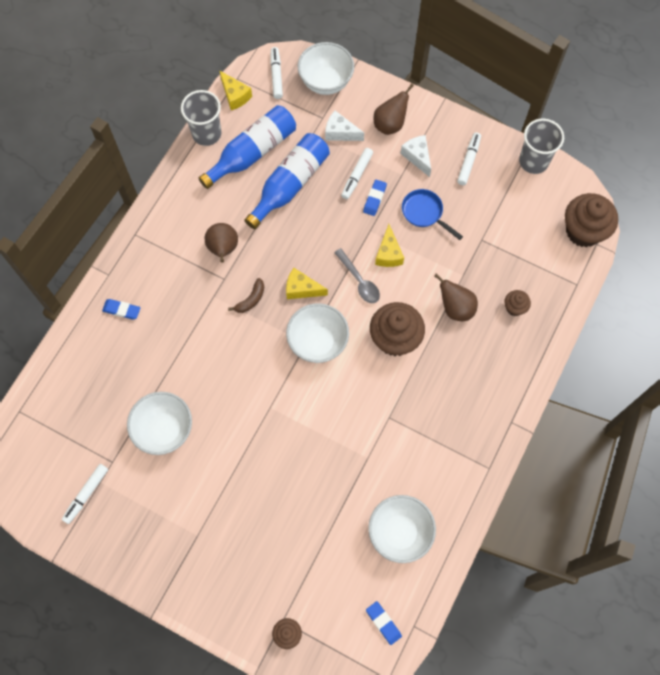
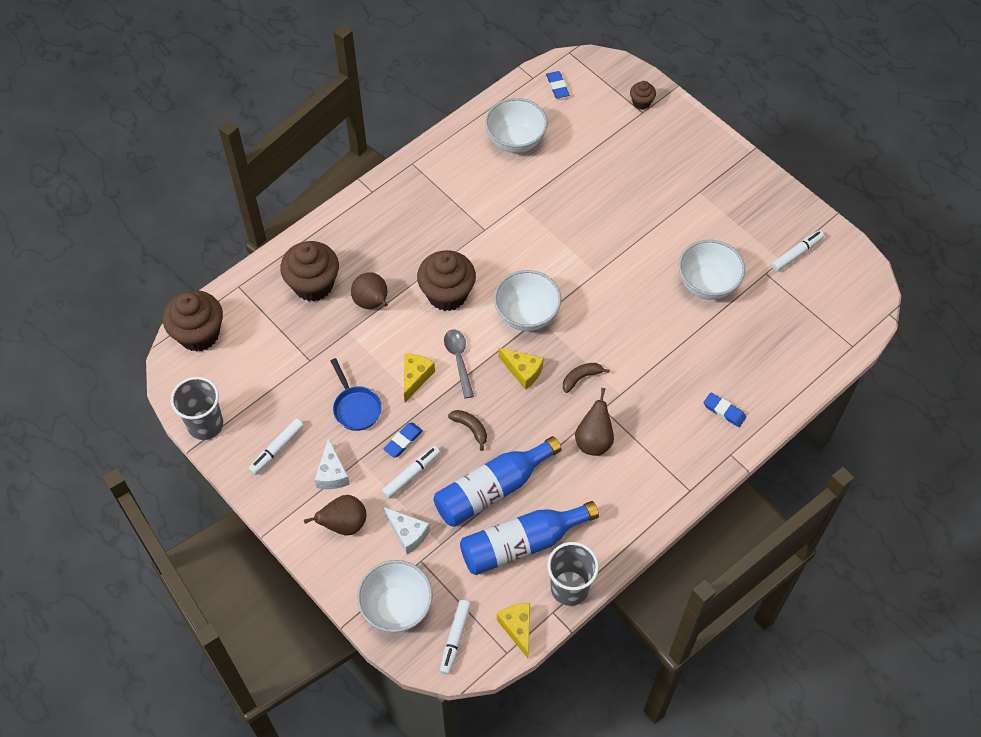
camera: 160 degrees left, 10 degrees down
brown cupcake [504,290,531,316] -> brown cupcake [280,241,339,302], size x2.05
none -> brown banana [448,410,487,451]

